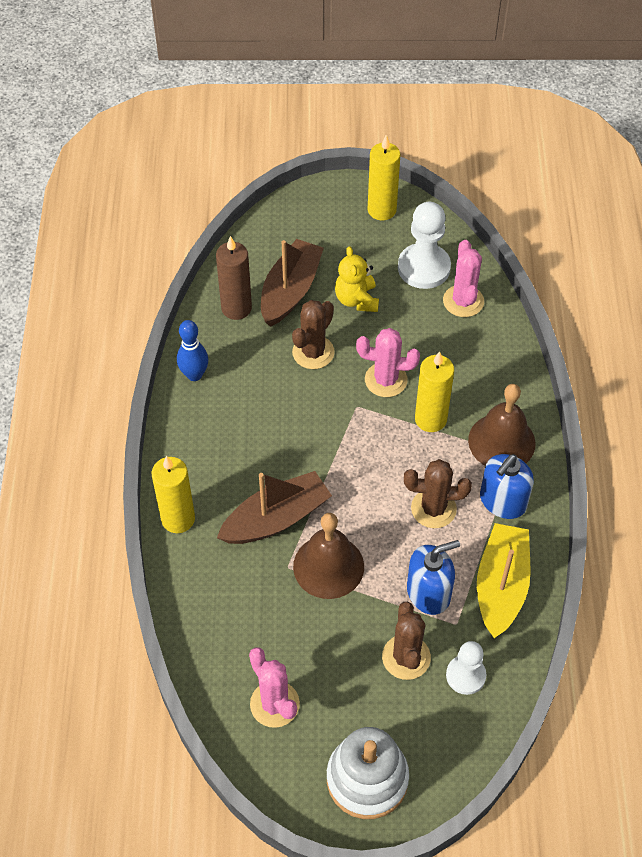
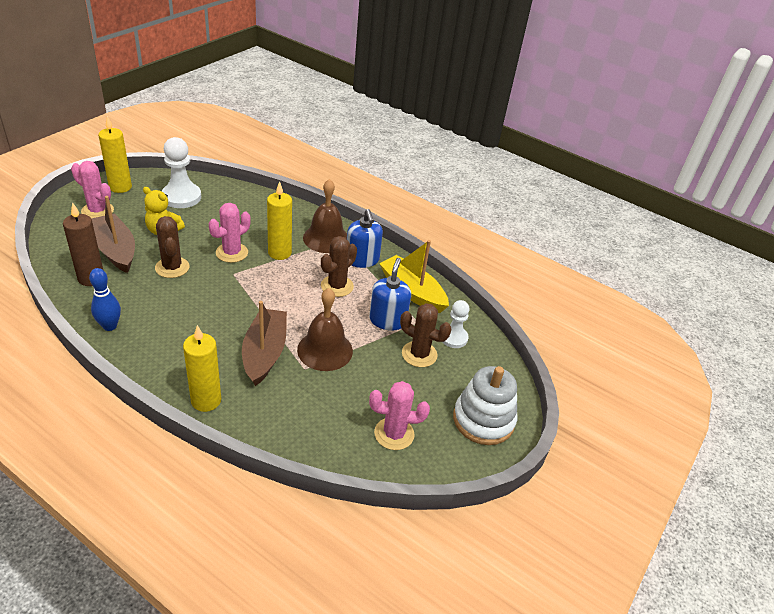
camera: 60 degrees left, 15 degrees down
pink cactus [443,240,484,317] -> pink cactus moved to [71,161,114,218]

